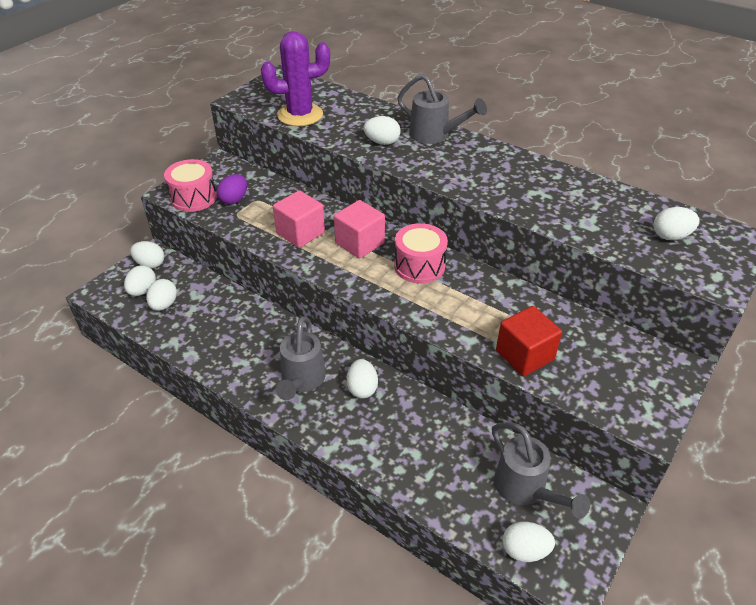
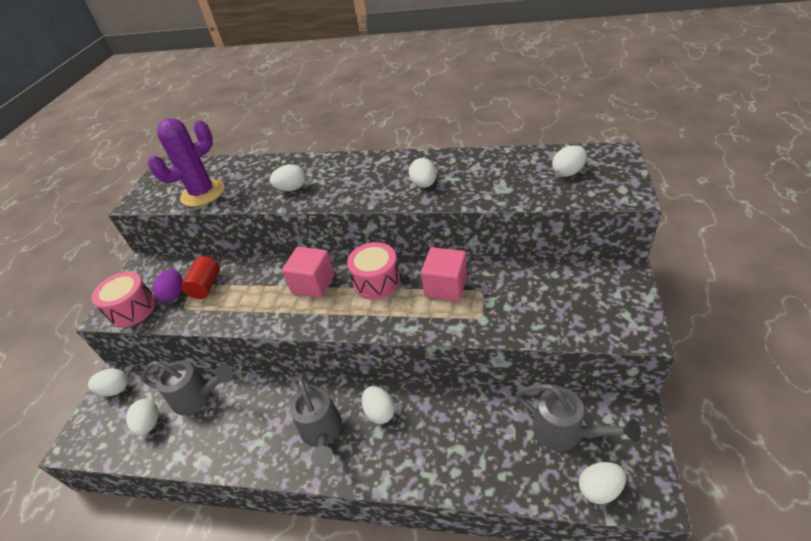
camera: 20 degrees left, 0 degrees up
white egg [124,265,156,296] -> white egg moved to [409,158,437,188]
pink cube [273,190,325,248] -> pink cube moved to [421,247,467,302]
grey watering can [397,74,487,144] -> grey watering can moved to [142,361,233,415]
red cube [496,306,562,376] -> none
none -> red cylinder [181,256,220,299]

